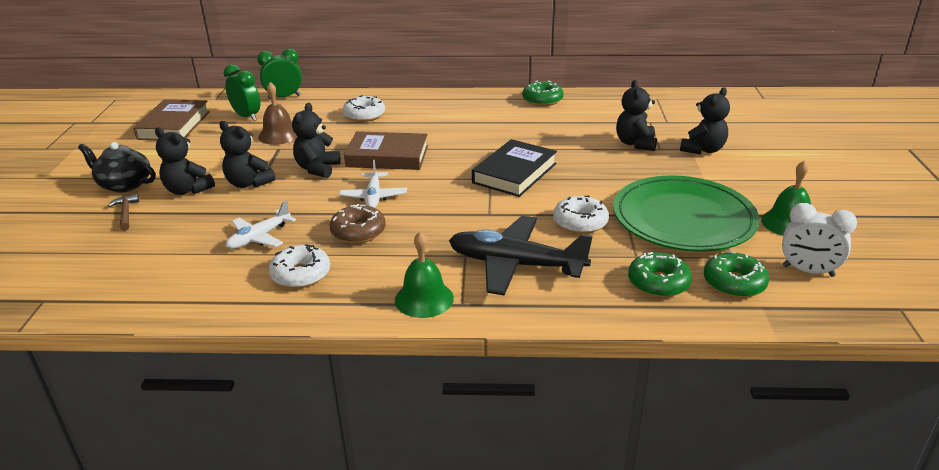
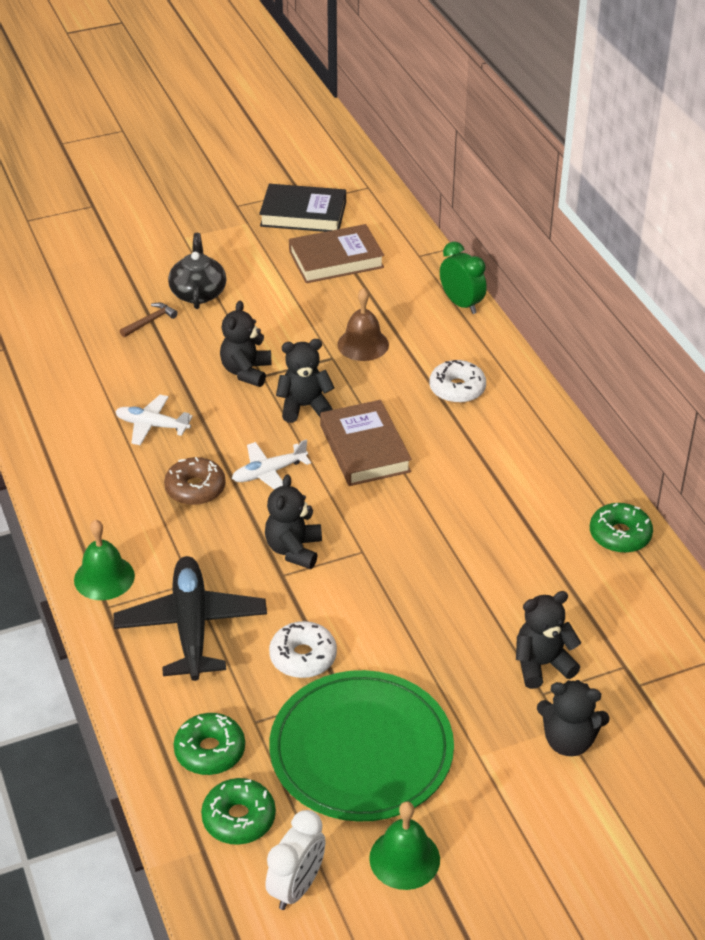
camera: 65 degrees right, 10 degrees up
black teddy bear [155,127,215,195] -> black teddy bear moved to [265,474,322,569]
green clock [224,64,260,121] -> none
white donut [269,244,330,288] -> none
black book [472,139,557,197] -> black book moved to [259,184,346,232]
white clock [782,203,857,277] -> white clock turned 150 degrees counterclockwise [265,810,326,910]

